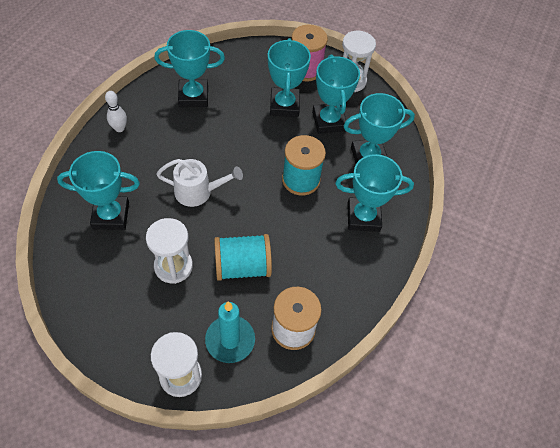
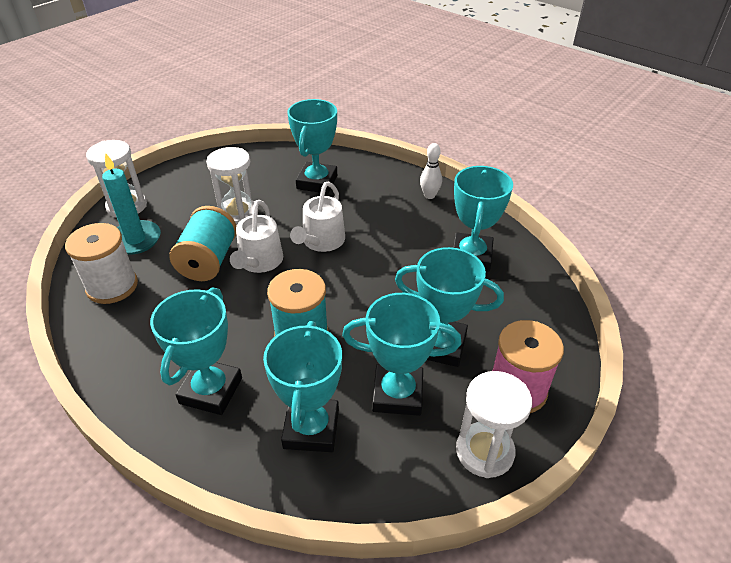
camera: 110 degrees right, 15 degrees down
none -> white watering can [230,200,283,273]

